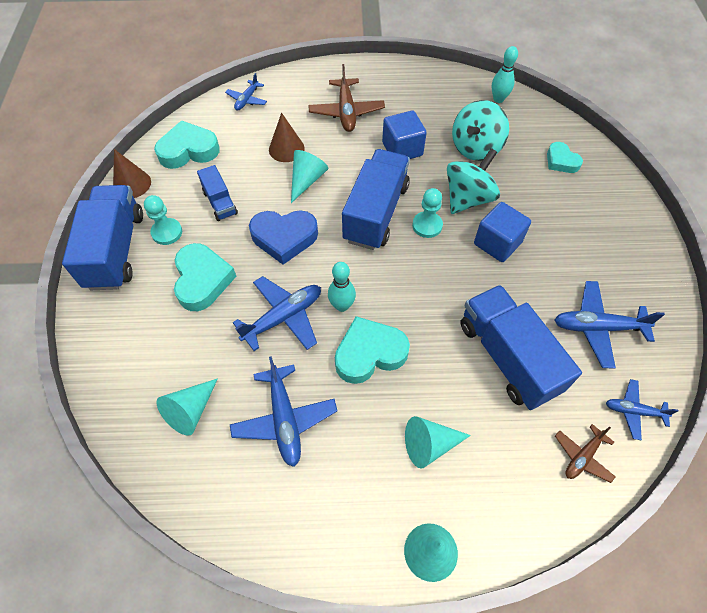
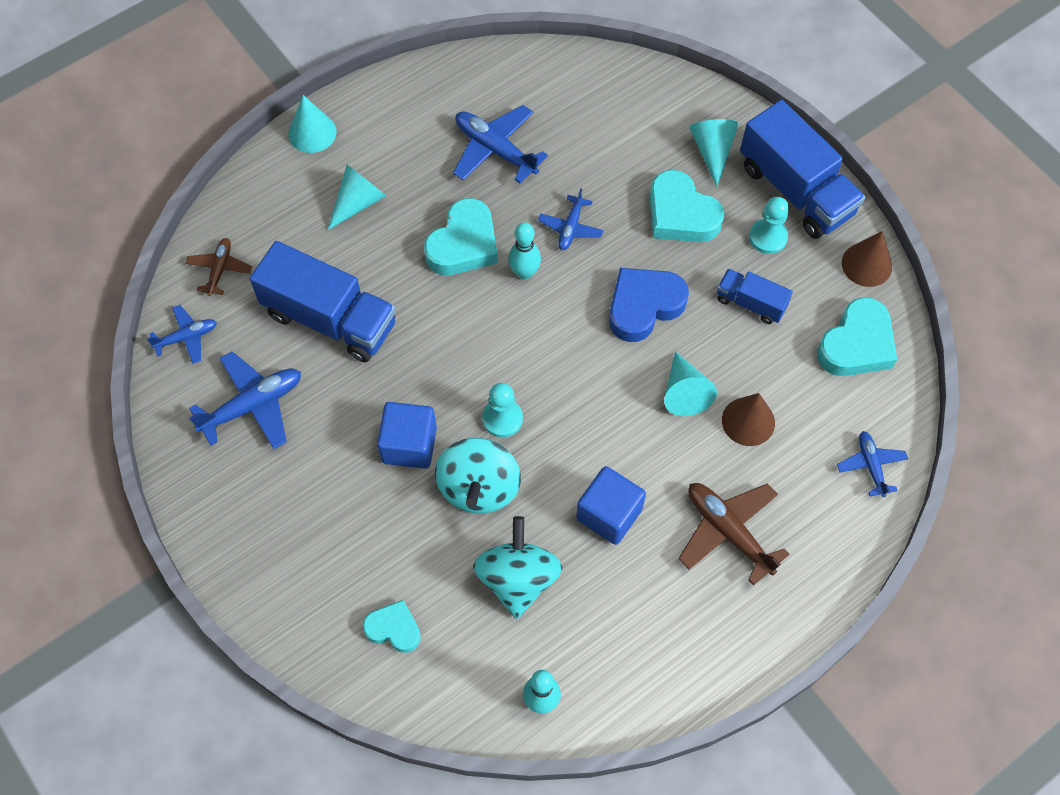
camera: 145 degrees right, 5 degrees up
turquoise cone [157,378,218,436] -> turquoise cone moved to [689,119,739,187]
blue plane [232,276,321,351] -> blue plane [538,188,604,250], size x0.60
blue truck [342,149,410,250] -> none

